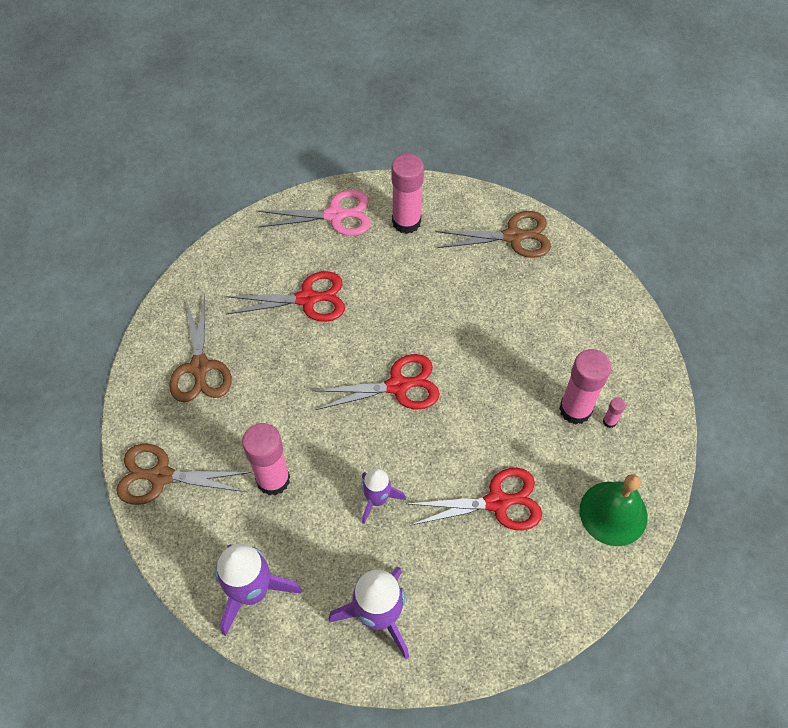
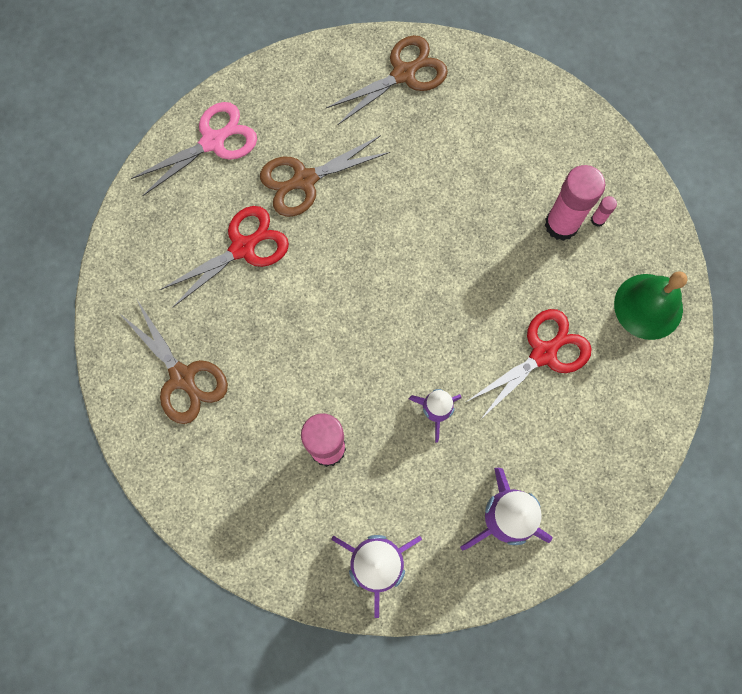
camera: 30 degrees left, 15 degrees up
brown scissors [116,444,251,505] -> brown scissors moved to [260,135,390,217]
red scissors [312,354,440,410] -> none
pink glue stick [391,154,424,234] -> none

